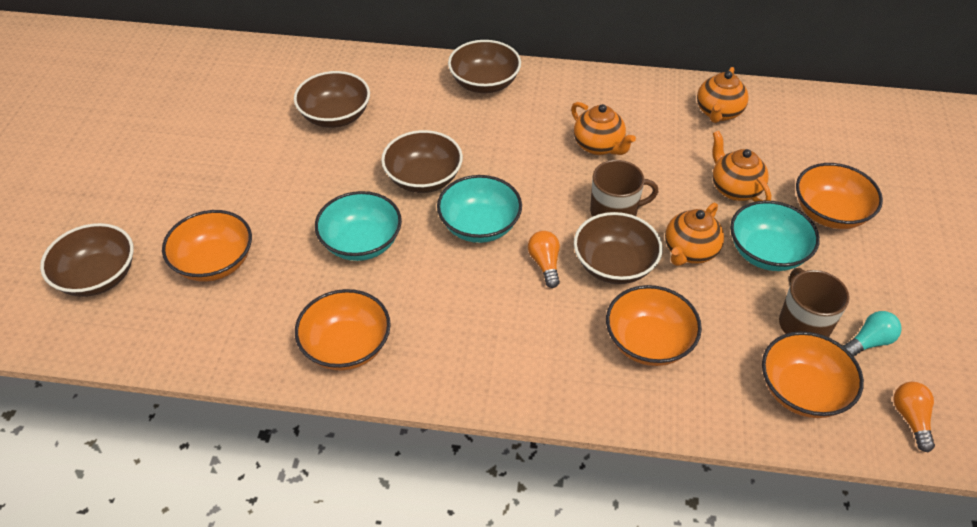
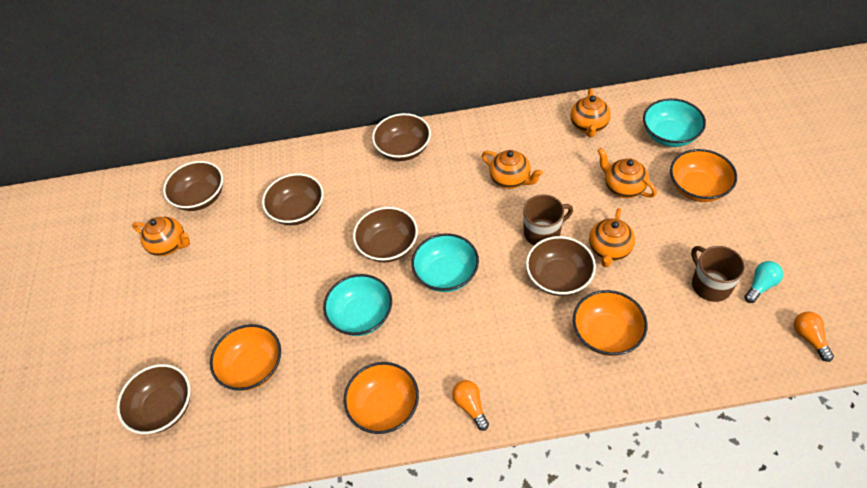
camera: 10 degrees left, 5 degrees up
orange light bulb [528,231,560,288] -> orange light bulb moved to [452,380,489,431]
turquoise bowl [730,200,820,271] -> turquoise bowl moved to [643,98,706,147]
orange bowl [762,331,864,418] -> none
none -> orange teapot [132,217,190,256]
none -> brown bowl [163,161,223,211]

